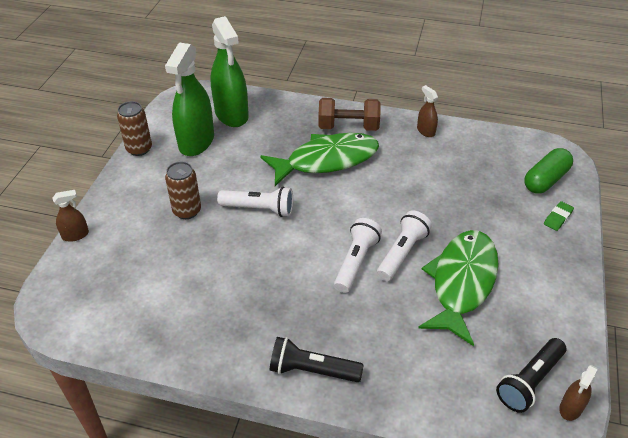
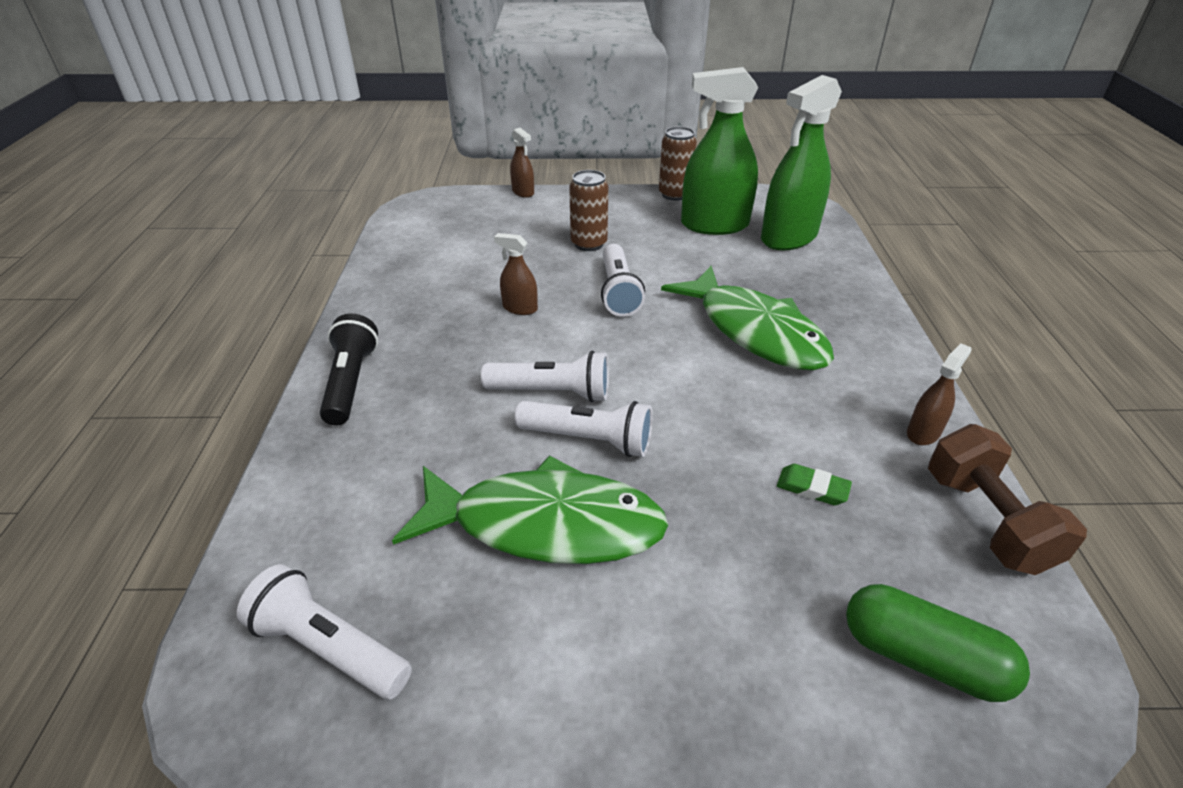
camera: 75 degrees right, 5 degrees down
brown dumbbell [318,98,381,131] -> brown dumbbell moved to [928,424,1087,575]
black flashlight [496,338,566,413] -> white flashlight [237,564,412,699]
green eraser [544,201,574,231] -> green eraser moved to [777,464,852,505]
brown spray bottle [559,365,598,421] -> brown spray bottle moved to [494,233,538,315]

